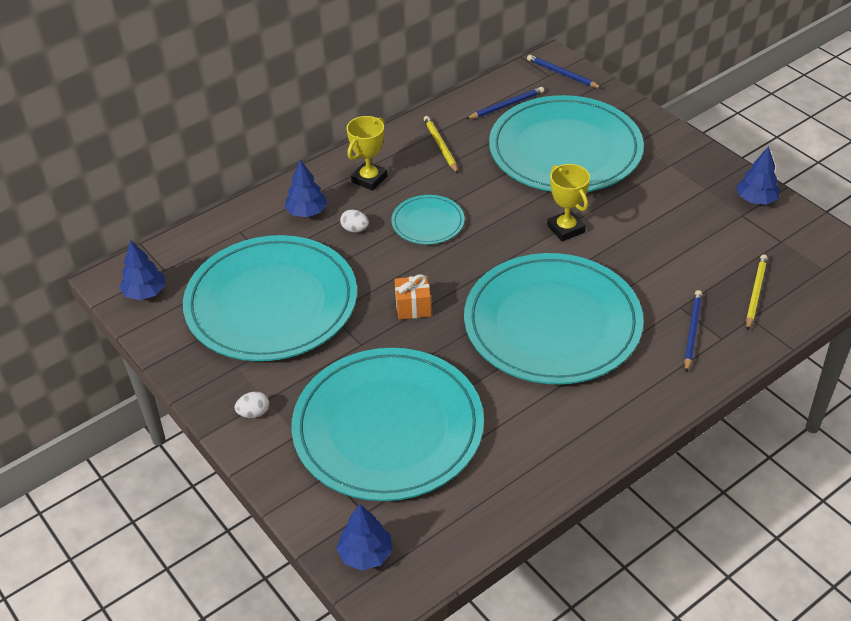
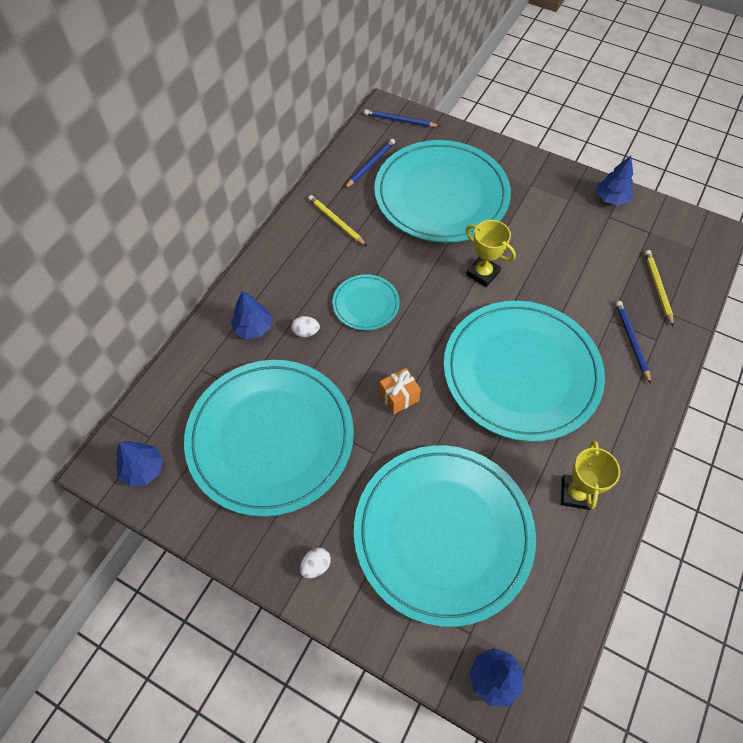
camera: 25 degrees left, 15 degrees up
yellow trophy [347,116,387,191] -> yellow trophy moved to [561,440,620,510]

